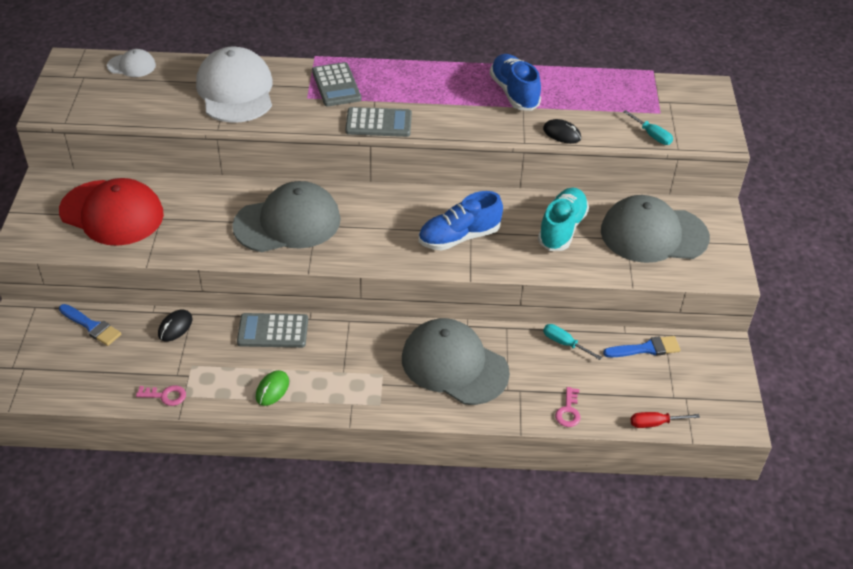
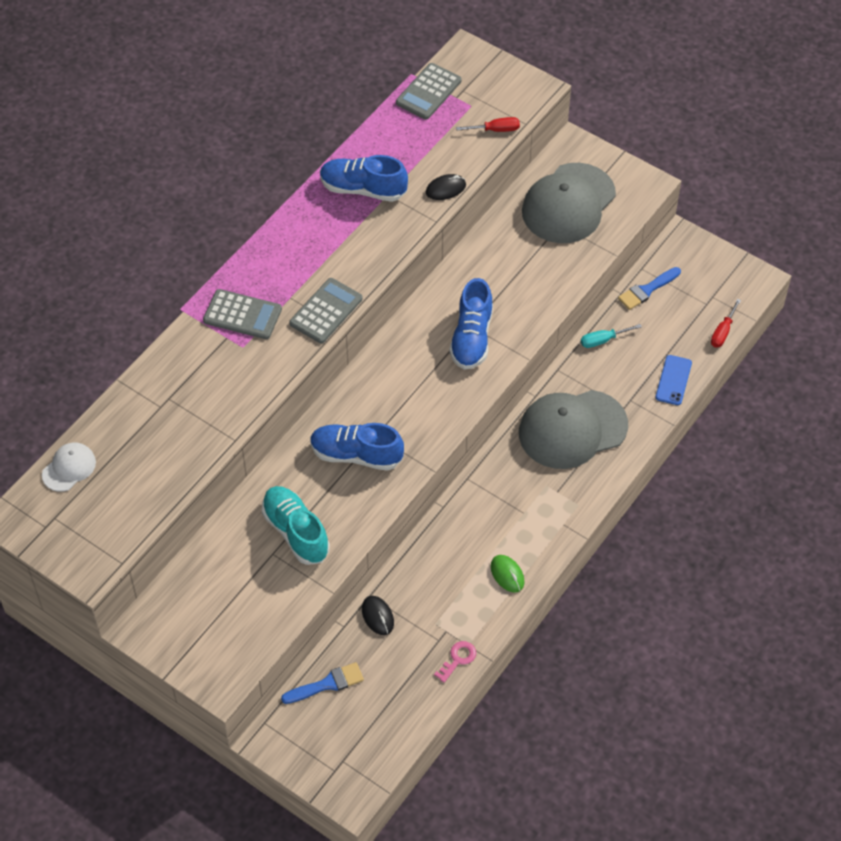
camera: 55 degrees left, 10 degrees up
red cap [59,178,164,246] -> none
white cap [196,47,273,123] -> none
grey cap [232,181,341,252] -> blue shoe [310,423,404,471]
grey calculator [237,313,308,348] -> grey calculator moved to [396,63,462,120]
turquoise shoe [538,187,589,251] -> turquoise shoe moved to [262,486,330,565]
pink key [555,387,581,427] -> blue phone [655,355,692,405]
blue brush [603,336,681,357] -> blue brush turned 150 degrees counterclockwise [618,267,681,310]
turquoise screwdriver [623,110,673,145] -> red screwdriver [456,117,520,132]

